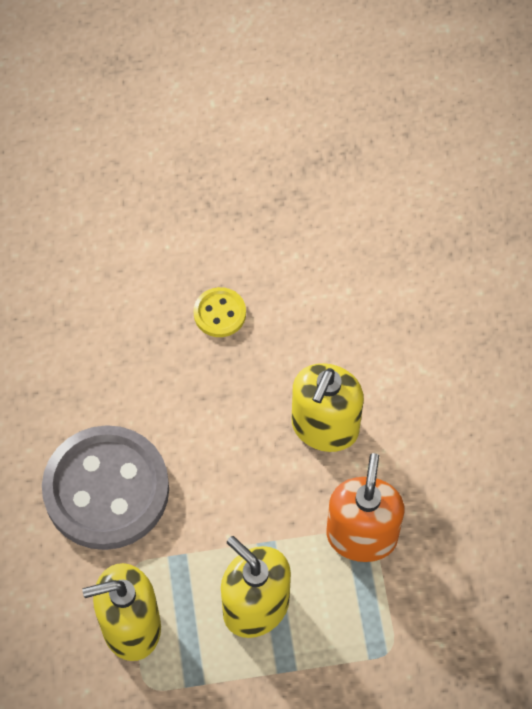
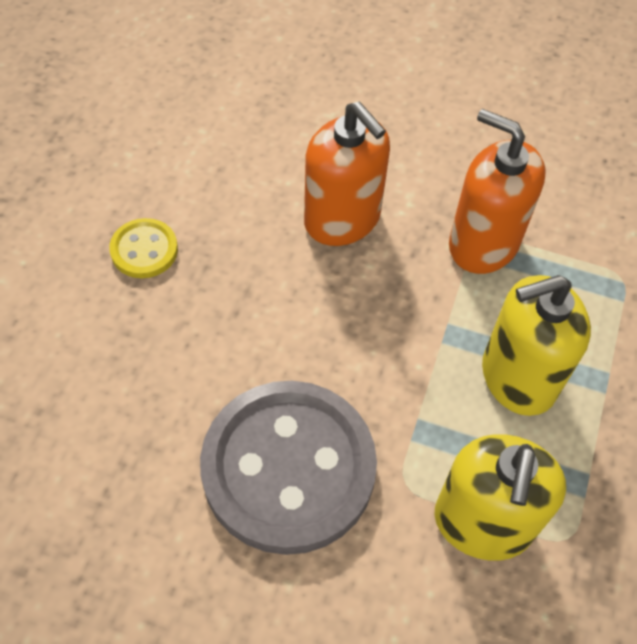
camera: 65 degrees left, 5 degrees down
yellow soap dispenser [292,363,364,452] -> orange soap dispenser [304,102,390,246]

